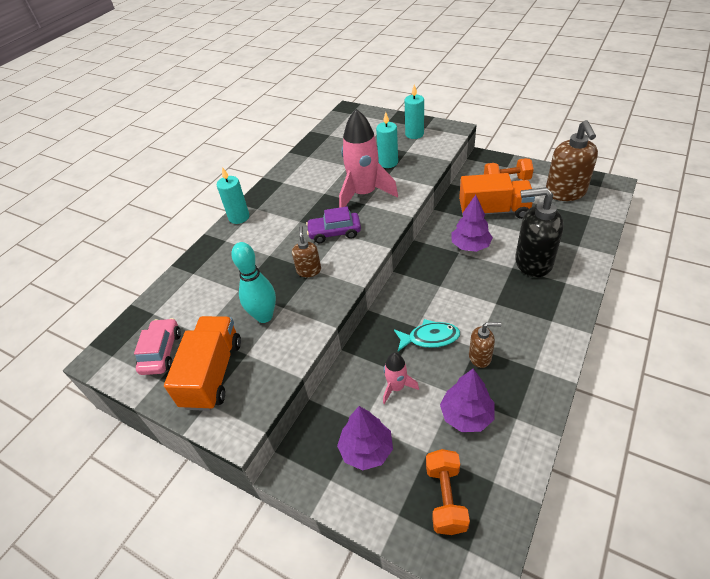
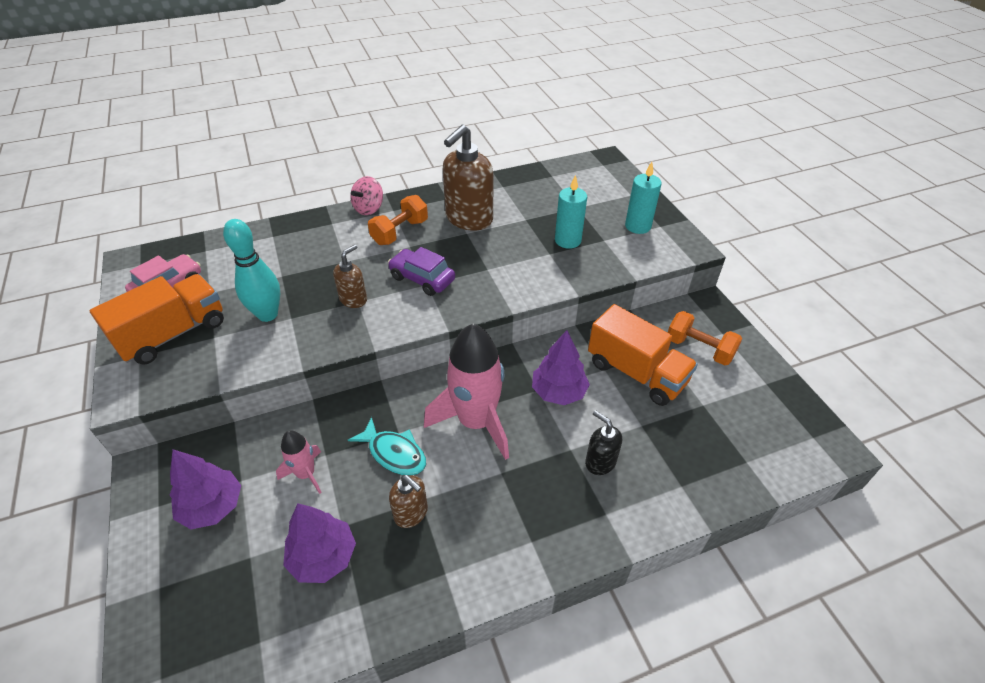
camera: 35 degrees right, 0 degrees up
turquoise candle [217,167,249,224] -> pink spinning top [350,176,383,215]
pink rocket [339,109,398,208] -> pink rocket moved to [424,324,509,460]
orange dumbbell [426,449,470,535] -> orange dumbbell moved to [368,195,428,245]
black soap dispenser [515,187,564,277] -> black soap dispenser [585,410,622,475], size x0.52
brown soap dispenser [546,120,598,201] -> brown soap dispenser moved to [443,125,493,231]

